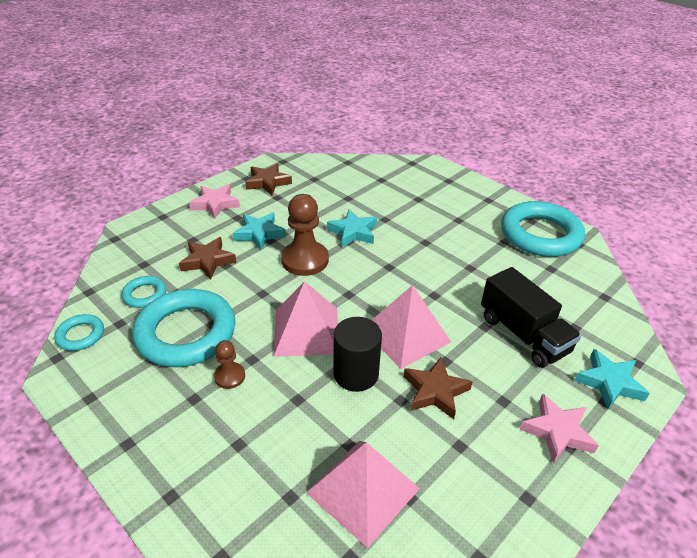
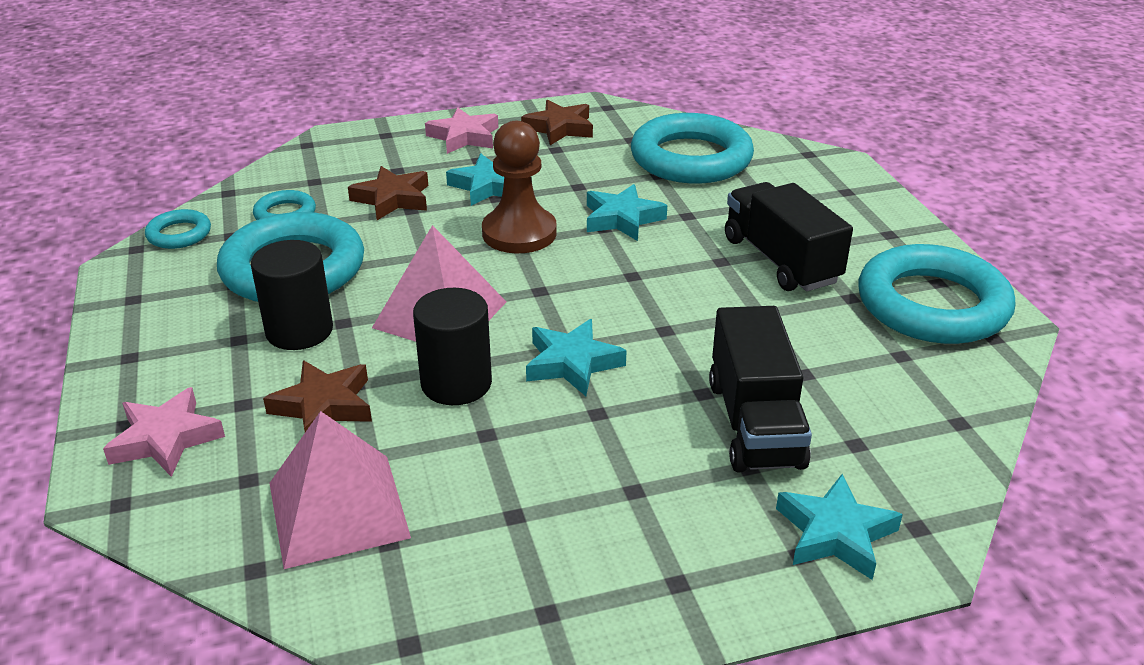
camera: 30 degrees right, 5 degrees down
brown pawn [214,340,245,389] -> black cylinder [251,240,333,350]
pink pyramid [372,285,451,369] -> turquoise star [526,319,627,396]
brown star [404,357,473,419] -> brown star moved to [263,360,372,432]
pink star [519,394,599,463] -> pink star moved to [103,387,225,477]
none -> turquoise ring [631,113,754,184]
none -> black truck [725,182,853,291]

